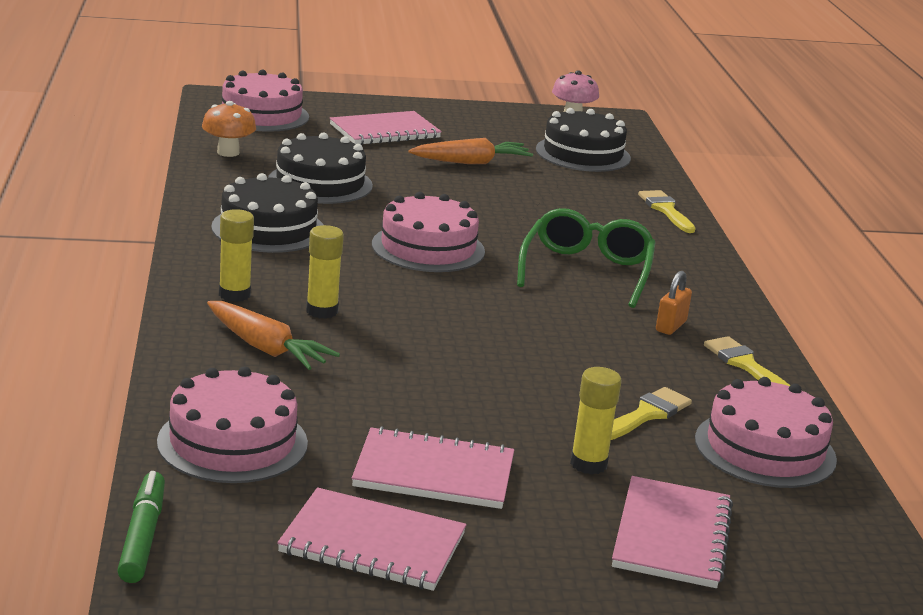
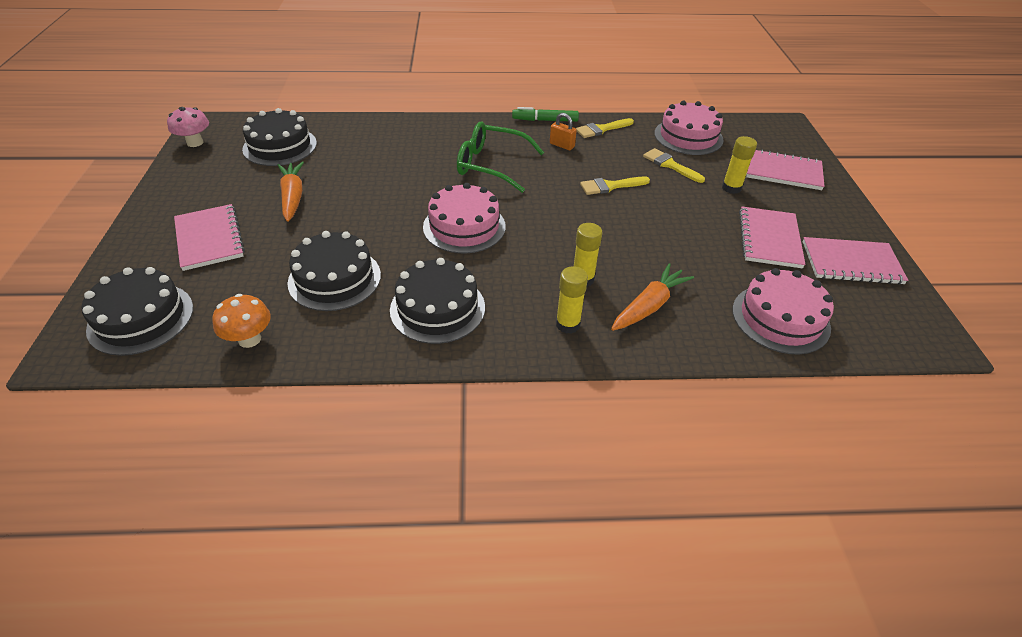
camera: 85 degrees left, 20 degrees up
green marker [117,471,165,583] -> green marker moved to [512,107,579,122]
pink cake [220,70,309,132] -> black cake [82,267,193,356]
pink notebook [277,487,466,591] -> pink notebook turned 75 degrees clockwise [803,237,908,285]
yellow brush [638,190,695,233] -> yellow brush moved to [580,177,650,195]

